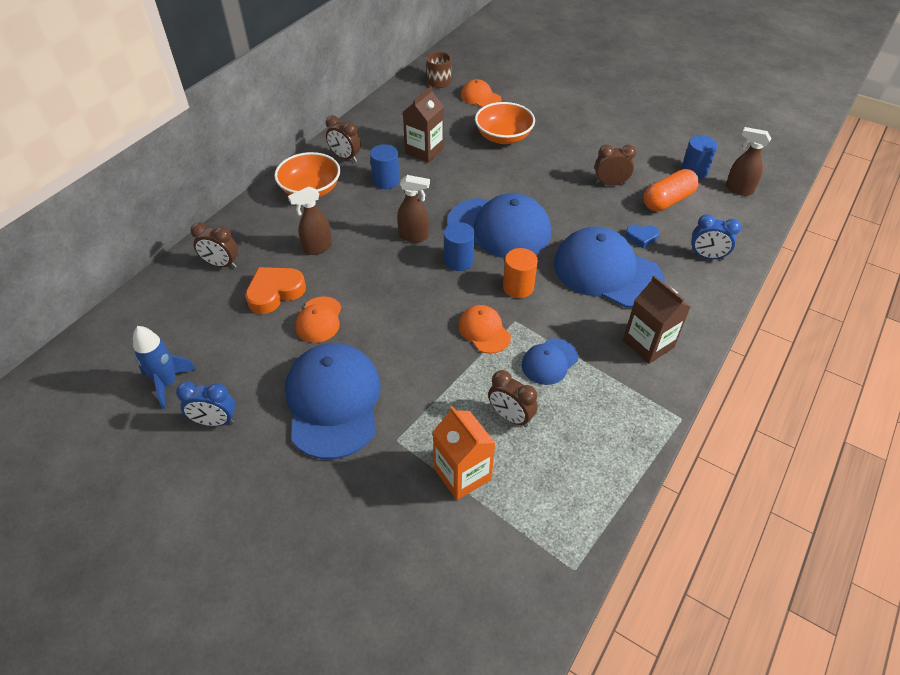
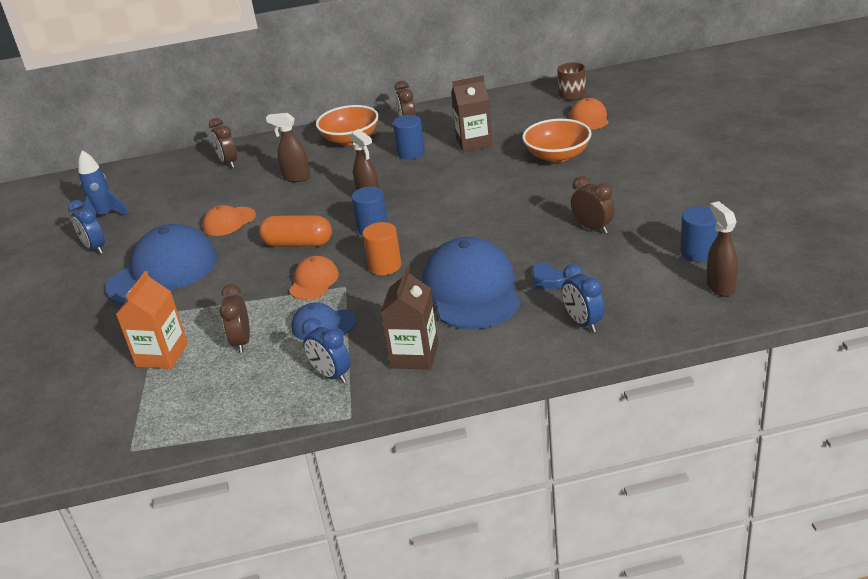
camera: 50 degrees right, 15 degrees down
orange heart [245,267,306,314] -> none
blue cap [447,193,551,258] -> none
orange capsule [644,169,699,211] -> orange capsule moved to [259,215,332,247]
none -> blue clock [302,318,351,383]

